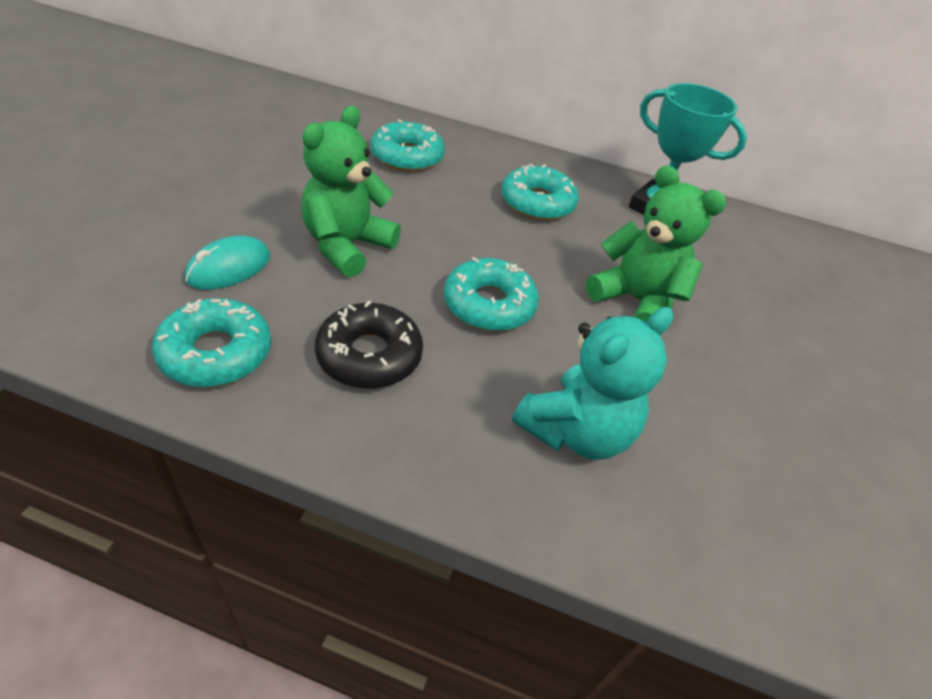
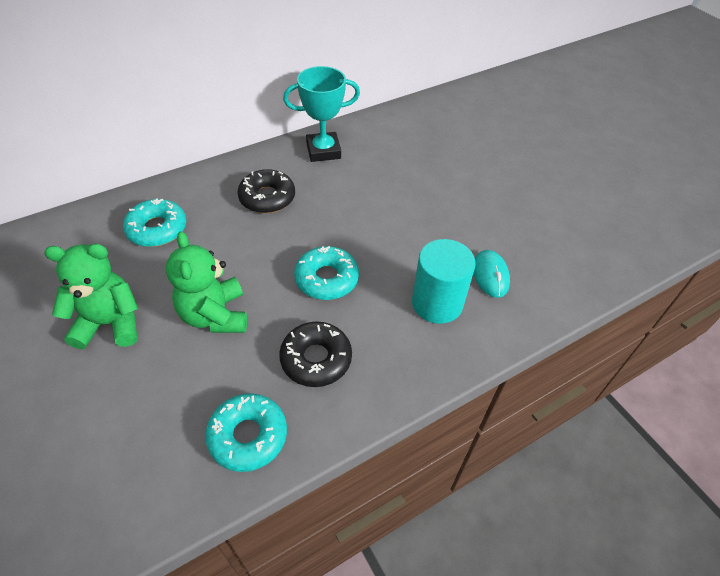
camera: 45 degrees left, 5 degrees up
turquoise mouse [185,236,270,290] -> turquoise mouse moved to [473,250,510,298]
turquoise donut [501,164,579,221] -> black donut [238,169,295,213]
turquoise teddy bear [512,307,673,460] -> turquoise cylinder [412,239,476,324]
green teddy bear [585,165,726,323] -> green teddy bear moved to [44,244,138,349]

